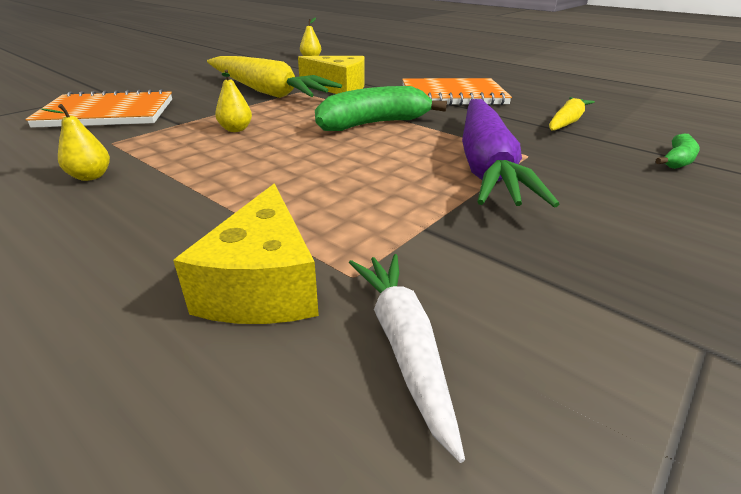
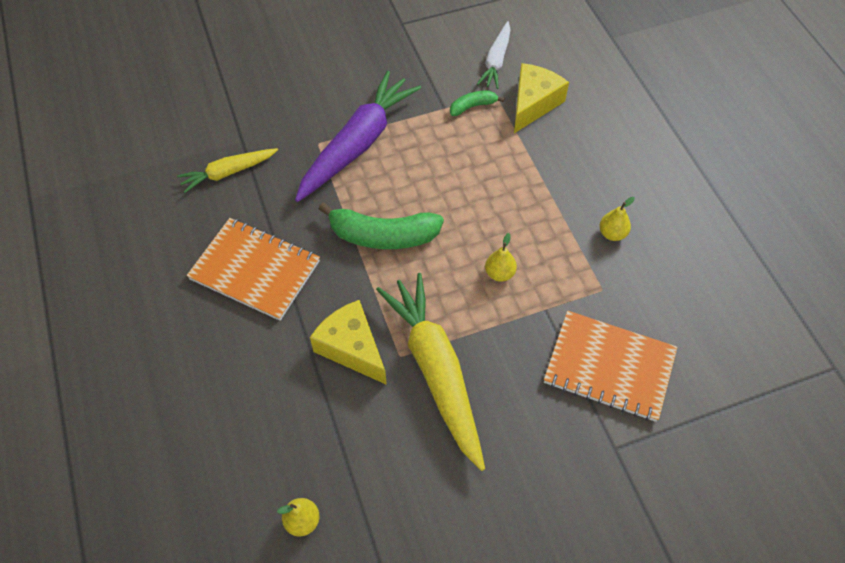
camera: 150 degrees left, 25 degrees up
green banana [656,134,700,169] -> green banana moved to [450,91,505,116]

